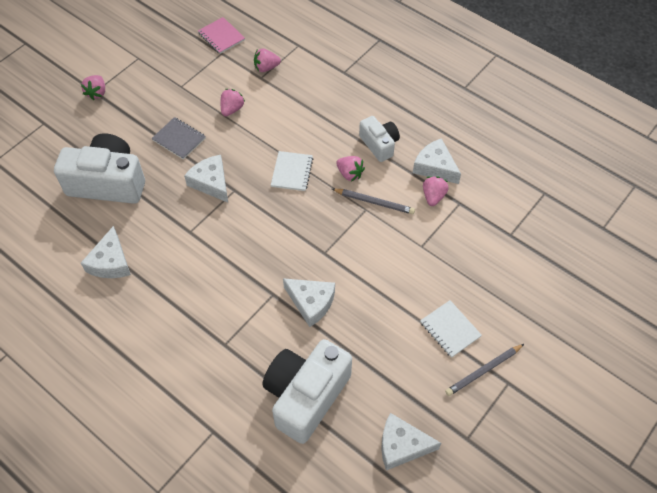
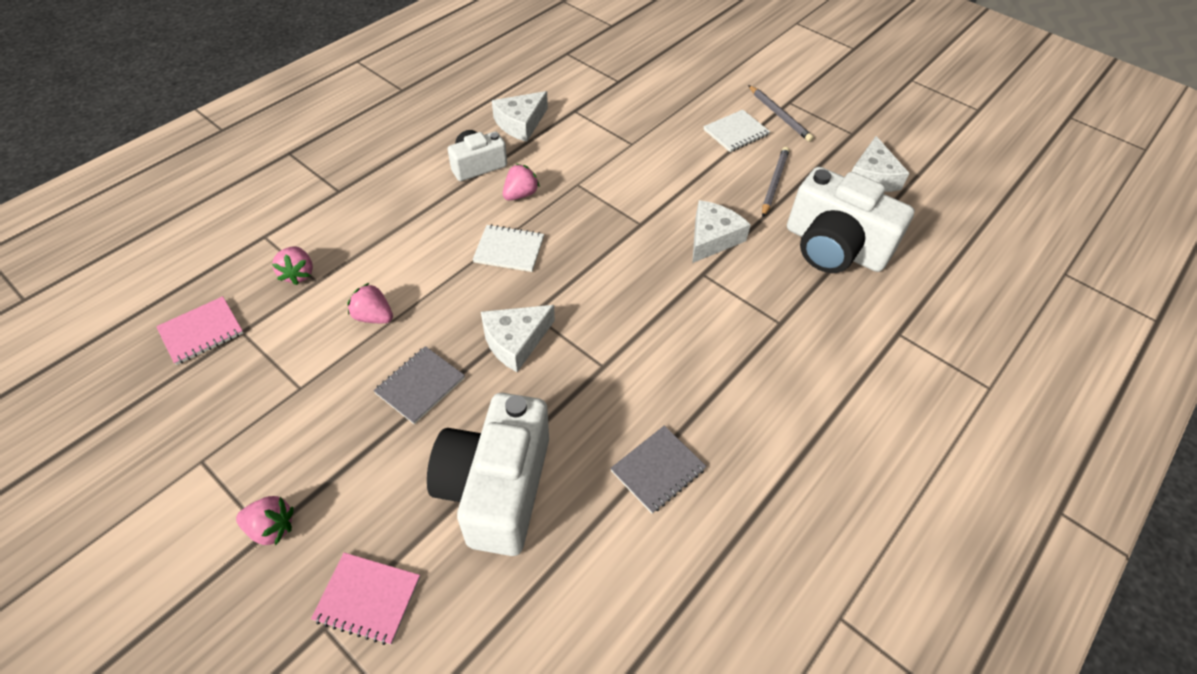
camera: 90 degrees left, 5 degrees down
white cheese [81,226,131,278] -> grey notebook [610,426,707,514]
grey pencil [332,189,415,214] -> grey pencil moved to [762,147,789,218]
pink strawberry [423,176,449,206] -> none
none -> pink notebook [311,553,420,645]

